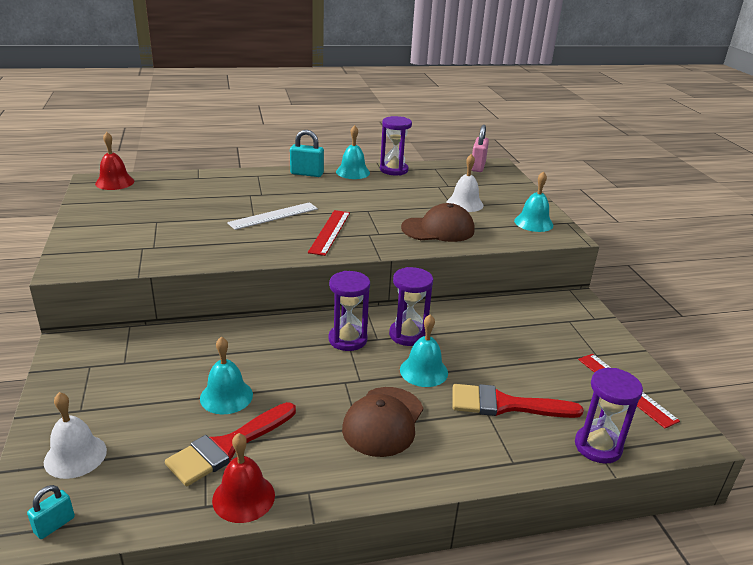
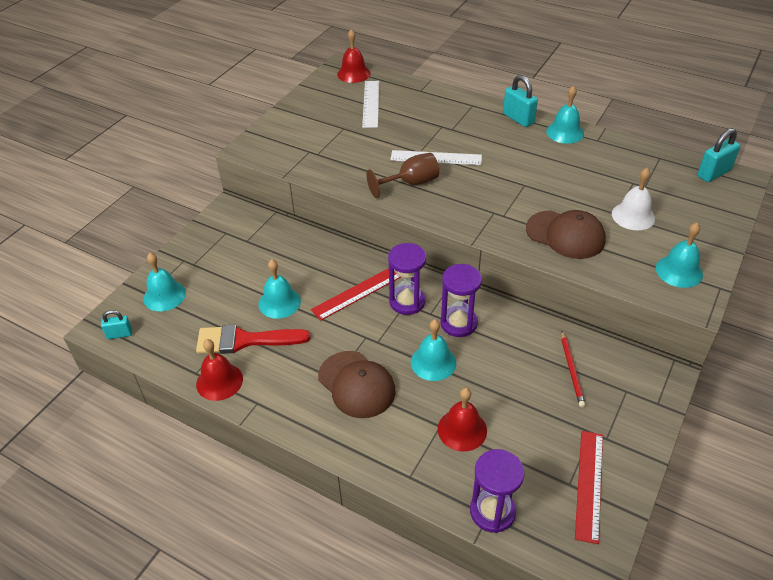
camera: 45 degrees right, 15 degrees up
white bell [44,392,107,479] -> turquoise bell [143,253,186,311]
red ruler [308,210,350,256] -> red ruler moved to [311,268,401,321]
brown cap [342,387,423,457] -> brown cap turned 105 degrees counterclockwise [318,351,396,418]
purple hourglass [380,116,412,175] -> none
red brush [453,384,584,418] -> red bell [438,388,487,451]
pink padlock [471,125,489,172] -> turquoise padlock [697,128,741,182]
none -> white ruler [362,81,379,128]
none -> brown goblet [366,153,439,198]
none -> red pencil [561,331,585,407]

